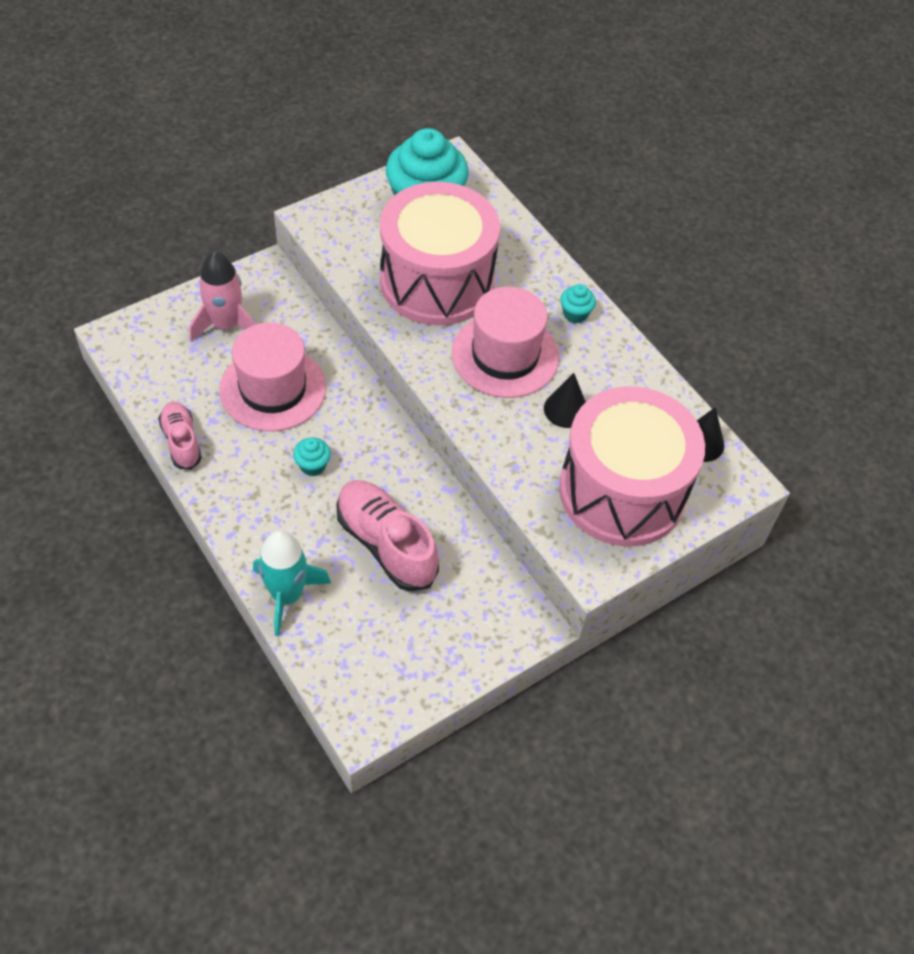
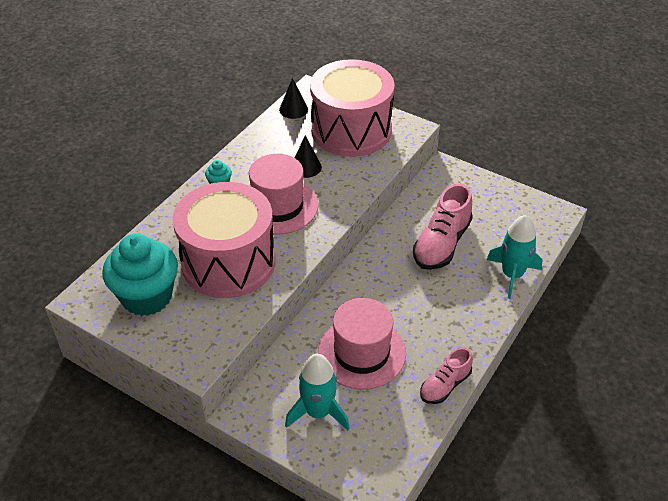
camera: 110 degrees left, 10 degrees down
pink rocket [190,251,256,341] -> turquoise rocket [285,354,350,430]
turquoise cupcake [293,438,331,476] -> none

